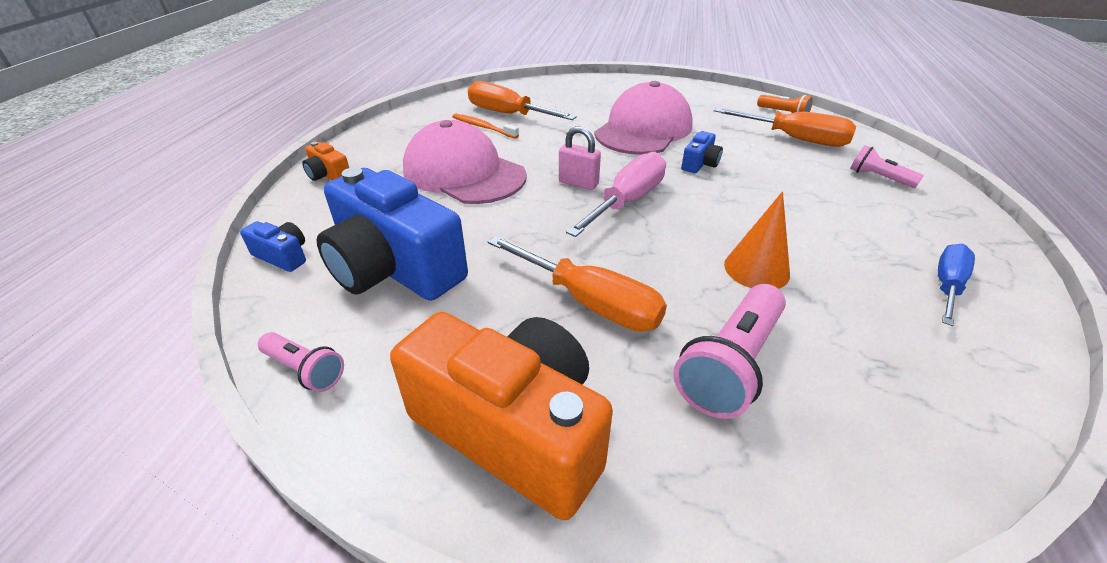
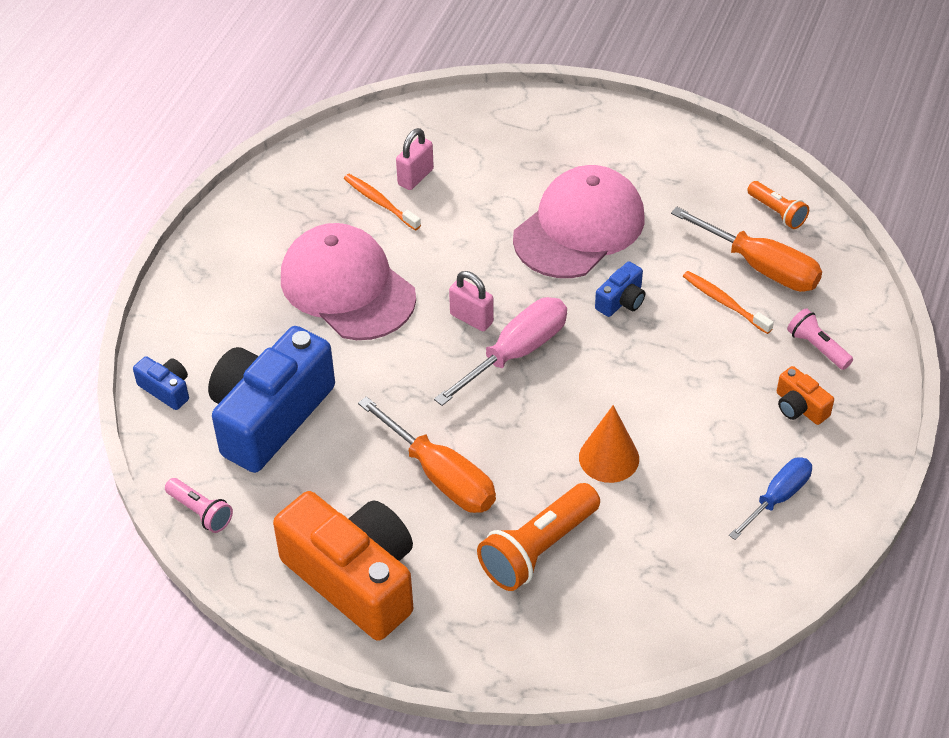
camera: 10 degrees right, 10 degrees up
orange camera [302,142,349,181] -> orange camera moved to [777,366,834,425]
blue camera [317,167,468,301] -> blue camera turned 75 degrees clockwise [208,326,335,473]
orange screwdriver [468,81,577,120] -> pink padlock [396,128,434,190]
pink flashlight [673,284,786,419] -> orange flashlight [477,483,600,591]
none -> orange toothbrush [683,271,774,334]

